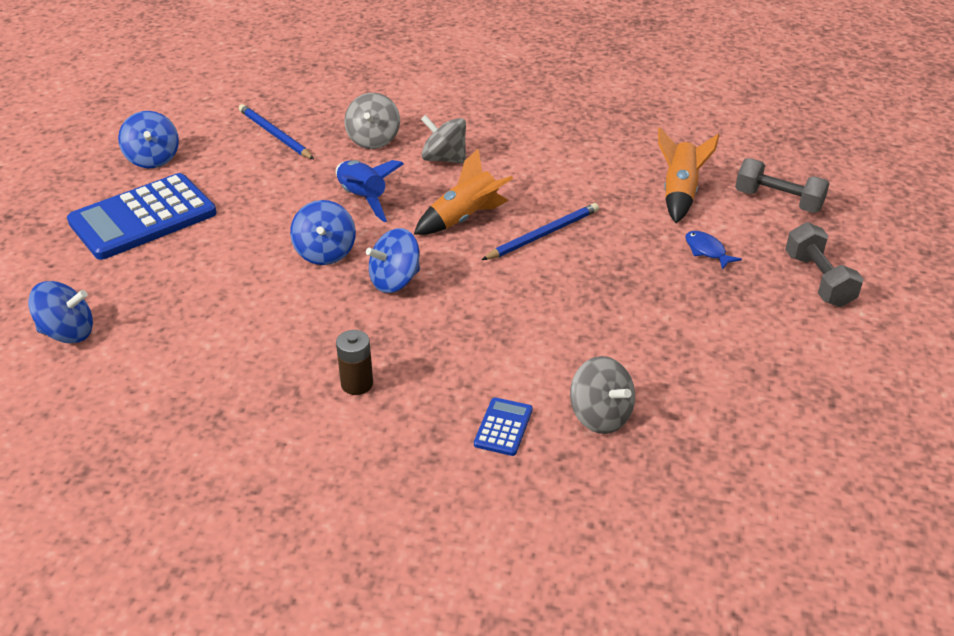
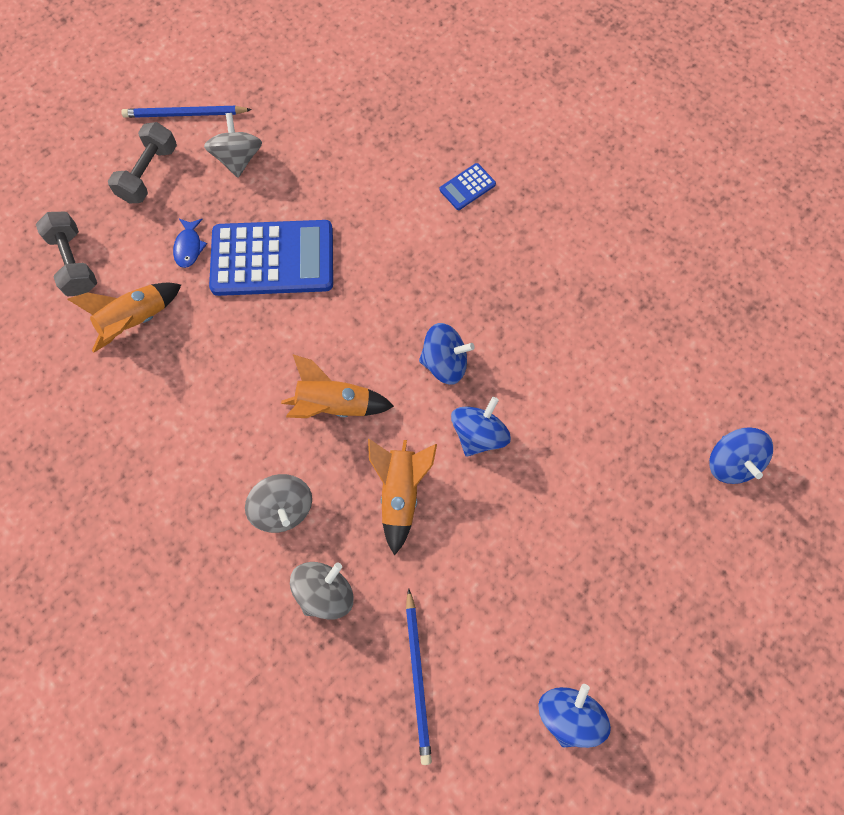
camera: 145 degrees left, 30 degrees up
blue spinning top [28,281,93,344] -> blue spinning top turned 135 degrees counterclockwise [709,427,773,484]
blue calculator [67,173,217,260] -> blue calculator moved to [209,220,333,296]
blue rocket [336,160,404,222] -> orange rocket [368,439,437,556]
brown battery [336,330,373,395] -> none
blue pencil [482,203,599,260] -> blue pencil moved to [121,106,252,118]
grey spinning top [570,356,635,434] -> grey spinning top moved to [204,113,262,178]

